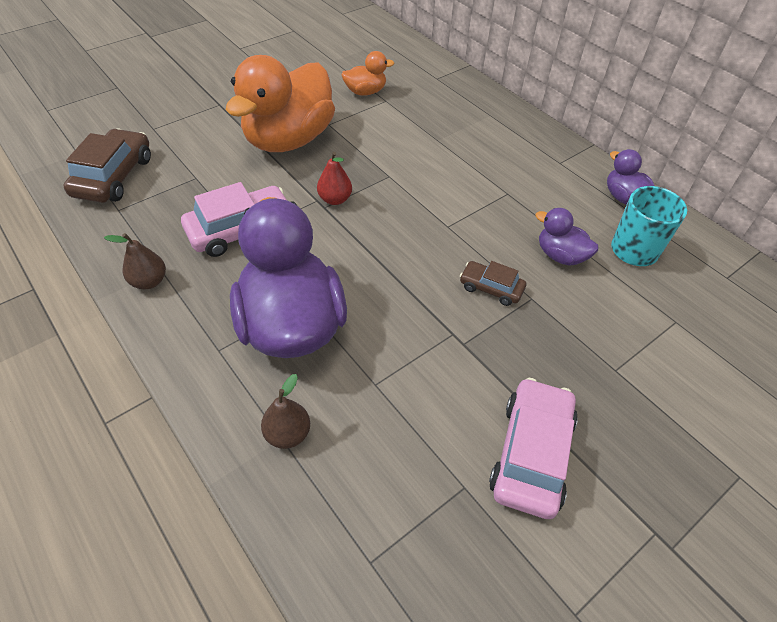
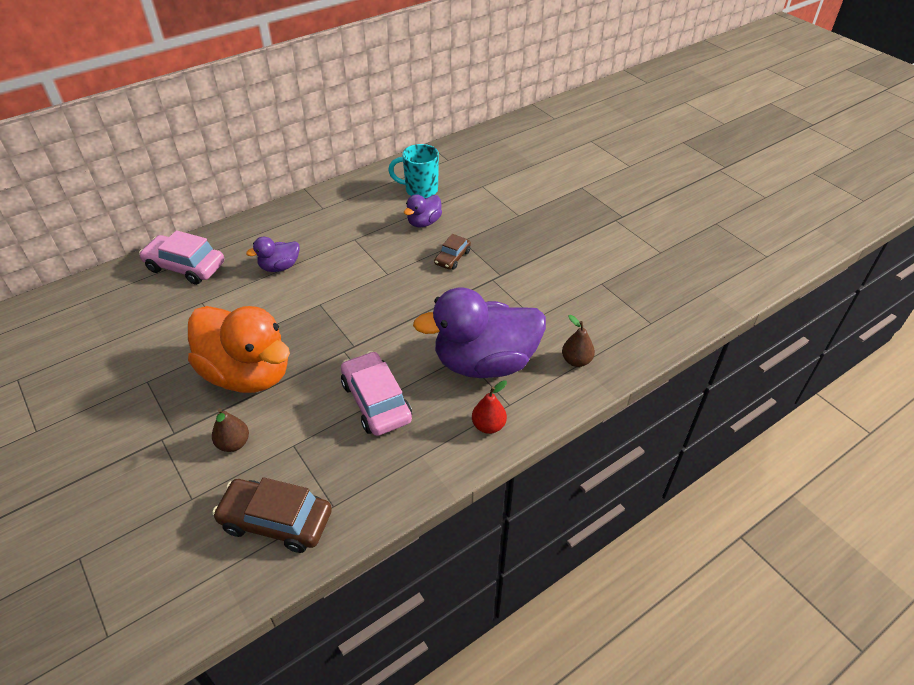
camera: 85 degrees left, 5 degrees down
brown pear [104,233,166,289] -> brown pear moved to [212,408,249,452]
red pear [317,152,352,205] -> red pear moved to [472,380,507,434]
orange duck [342,51,395,96] -> none
pink car [489,378,578,519] -> pink car moved to [139,230,224,285]
purple duck [607,149,654,205] -> purple duck moved to [246,237,300,272]

